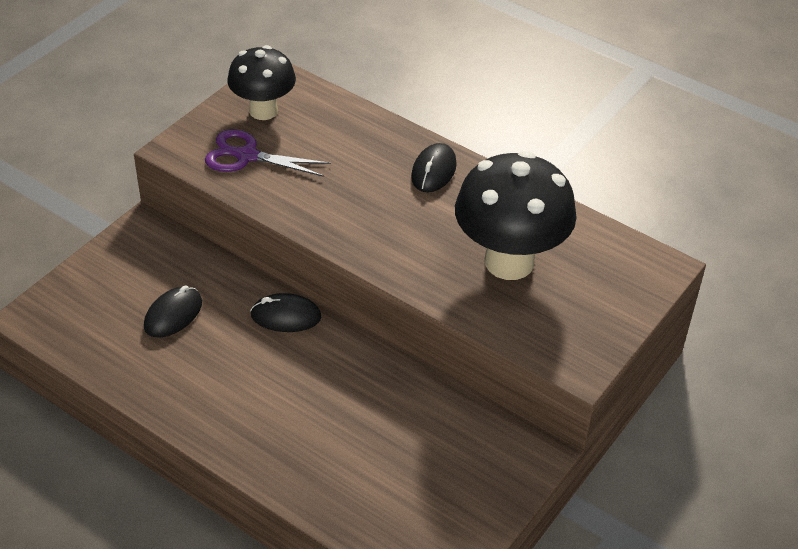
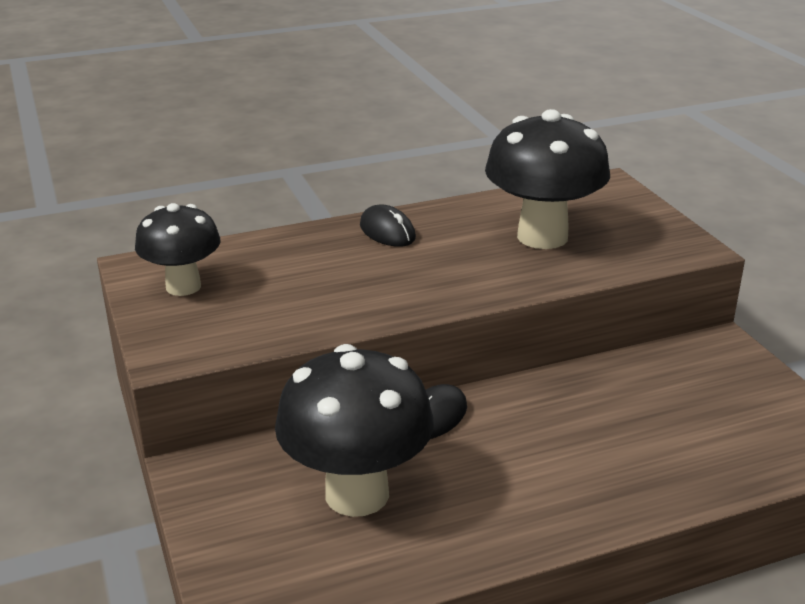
camera: 55 degrees left, 15 degrees down
black mouse [144,285,202,338] -> black mushroom [275,344,434,517]
purple scissors [205,129,331,177] -> none

